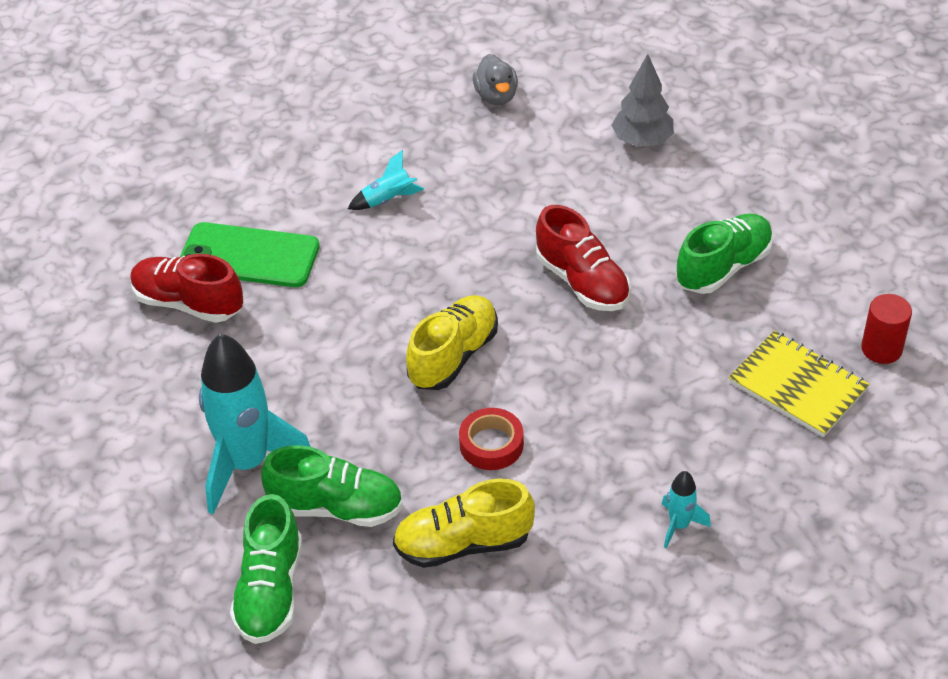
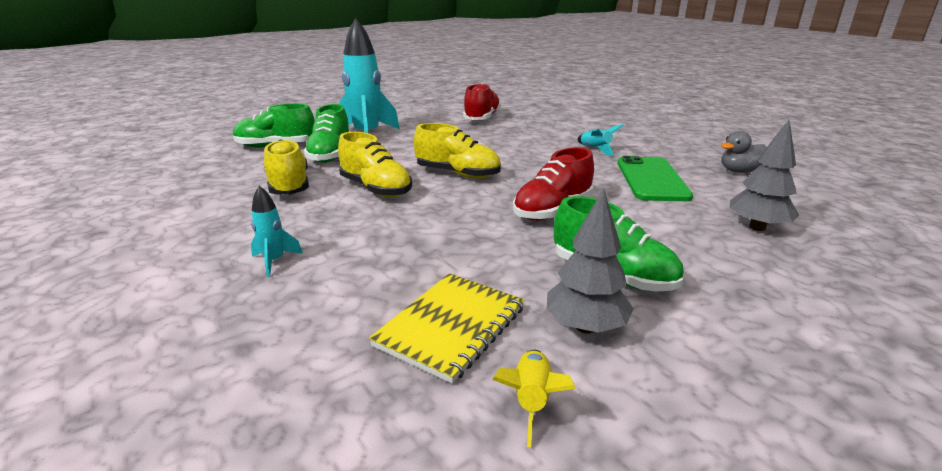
camera: 80 degrees right, 20 degrees down
green phone [180,222,320,287] -> green phone moved to [617,156,693,201]
red tape [459,408,524,470] -> yellow shoe [338,132,412,197]
red cylinder [861,294,912,364] -> yellow rocket [492,350,576,447]
none -> grey tree [546,189,634,334]

